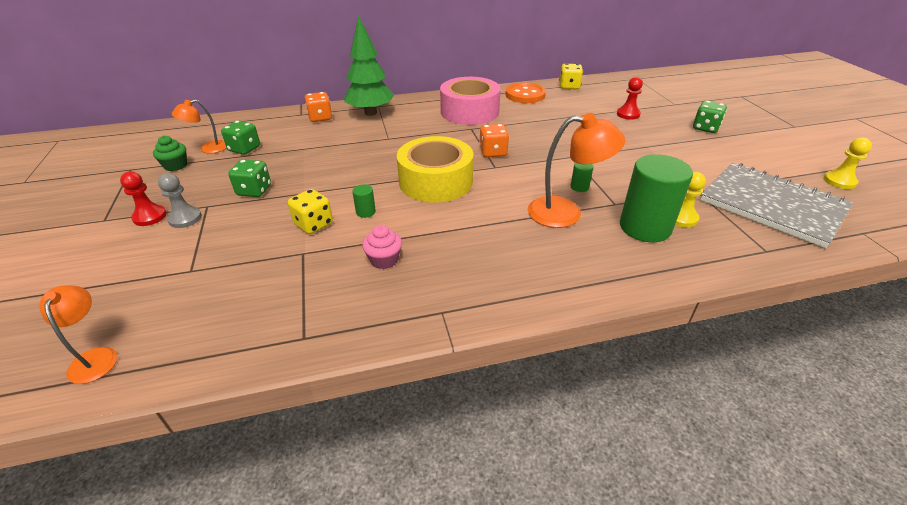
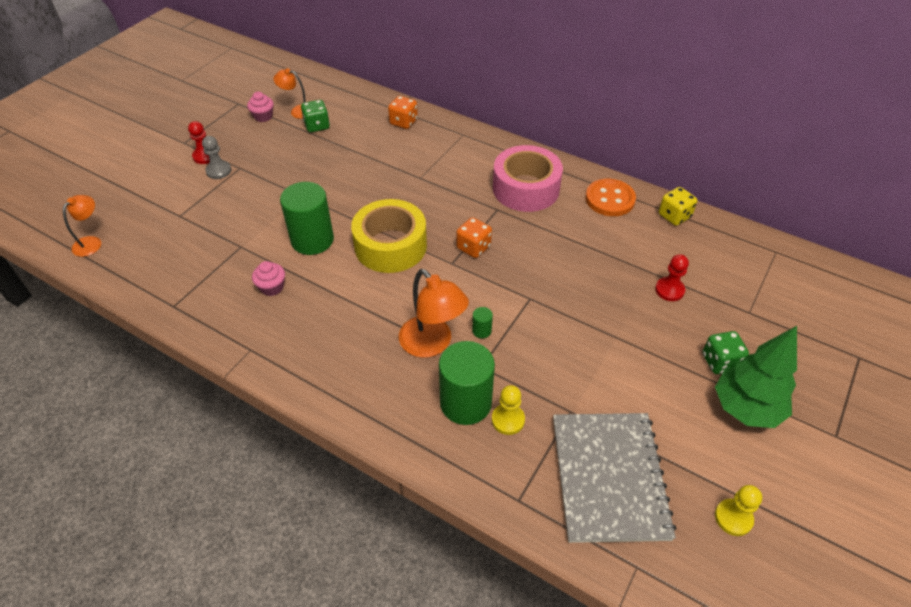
camera: 45 degrees right, 10 degrees up
green cupcake [153,136,187,171] -> pink cupcake [247,92,274,122]
green dice [228,159,271,197] -> none
yellow dice [288,189,333,234] -> none
green tree [345,15,394,116] -> green tree moved to [715,326,797,428]
green cylinder [352,184,376,218] -> green cylinder [280,182,334,255], size x2.45

